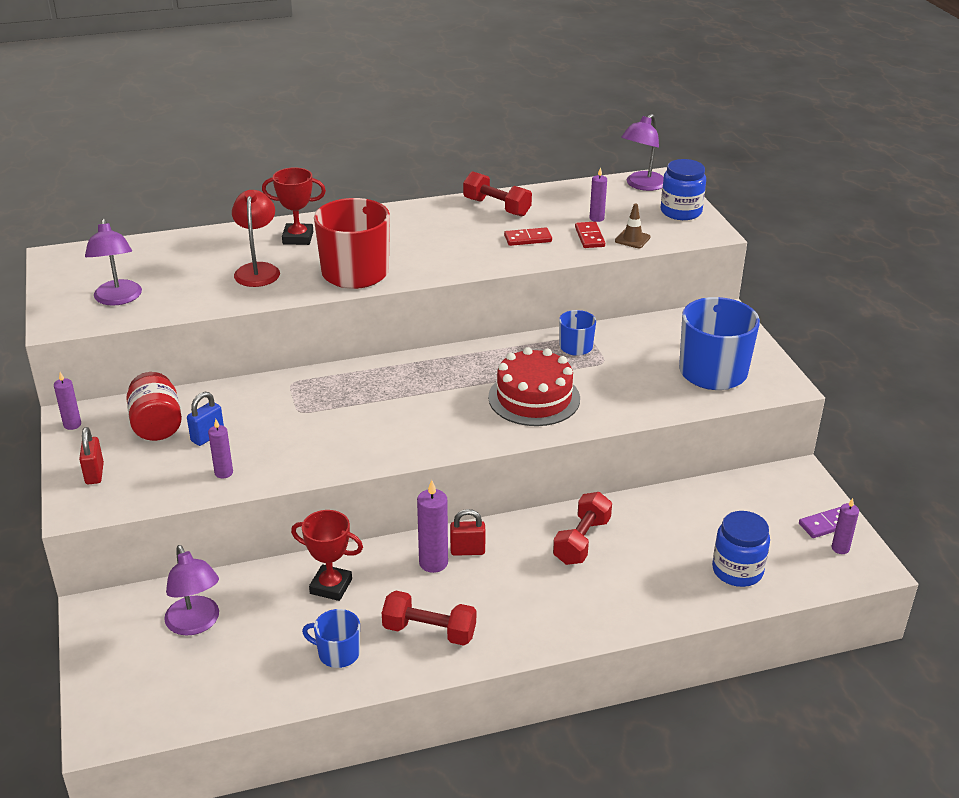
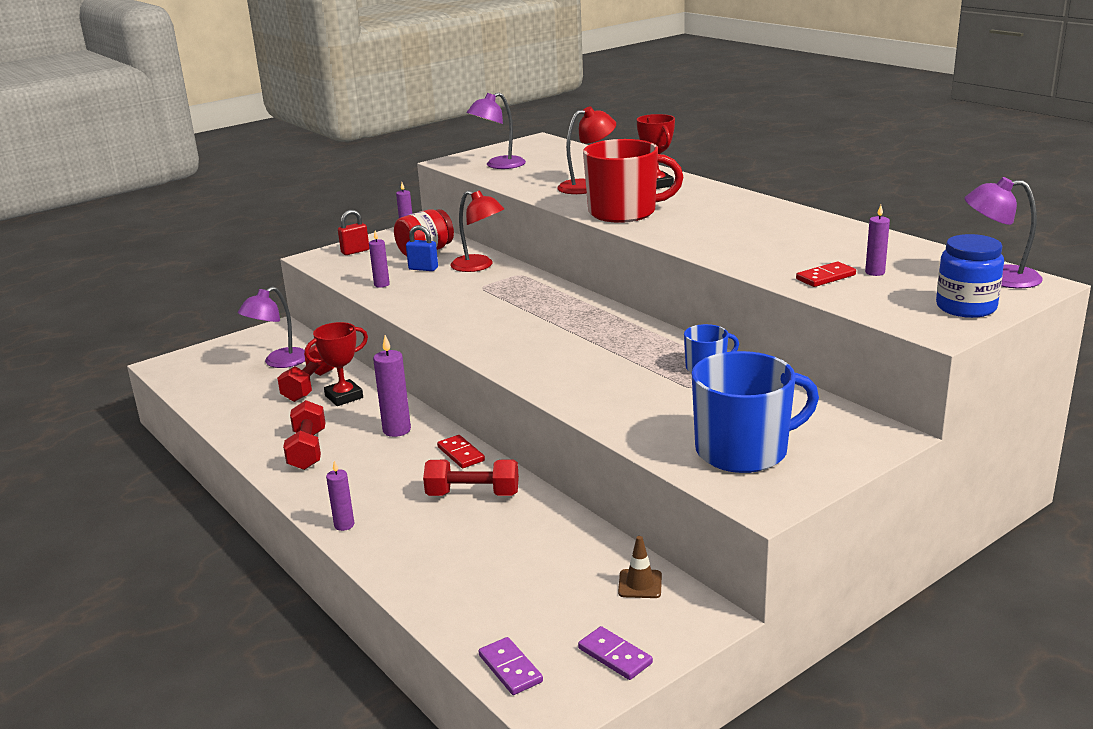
camera: 70 degrees right, 10 degrees down
red trophy [291,510,363,601] -> red trophy turned 60 degrees clockwise [305,322,368,406]
blue mug [302,609,360,668] -> none
red padlock [450,509,486,556] -> none
red dumbbell [463,171,532,216] -> red dumbbell moved to [277,345,334,402]
red cake [488,347,580,426] -> none
red domino [504,227,552,246] -> red domino moved to [437,435,485,468]
brown traffic cone [615,203,651,248] -> brown traffic cone moved to [618,536,662,598]
blue jar [712,511,770,587] -> none
purple candle [832,498,859,554] -> purple candle moved to [326,460,354,531]
none -> red lamp [450,190,504,272]
none -> purple domino [479,637,543,695]

